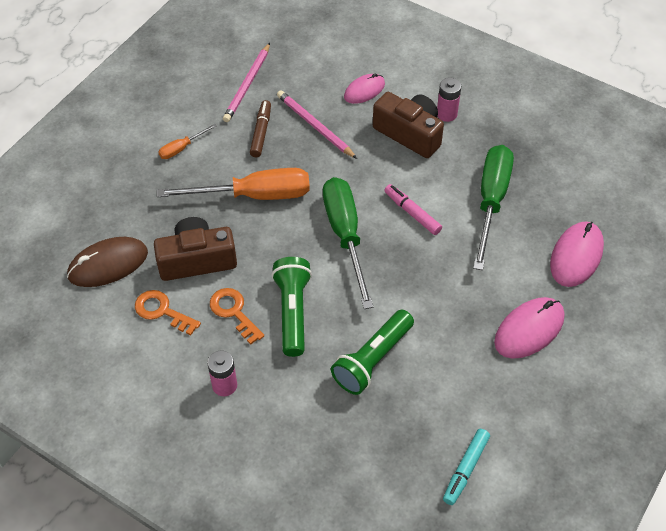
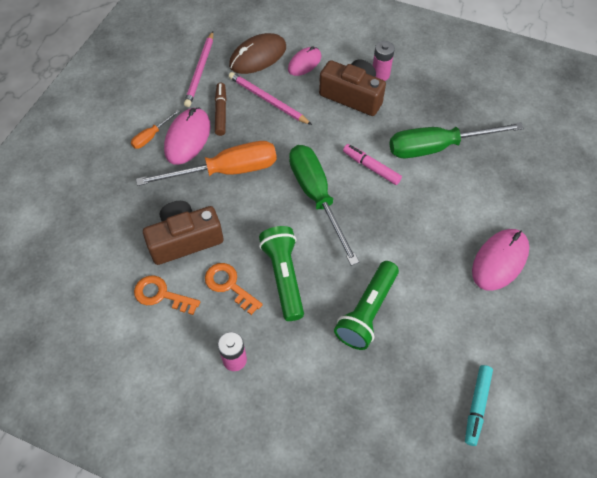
camera: 10 degrees left, 5 degrees up
brown mouse [67,237,148,287] -> brown mouse moved to [229,33,286,74]
green screwdriver [473,145,514,270] -> green screwdriver turned 105 degrees counterclockwise [389,122,524,158]
pink mouse [550,221,604,287] -> pink mouse moved to [164,107,210,165]

